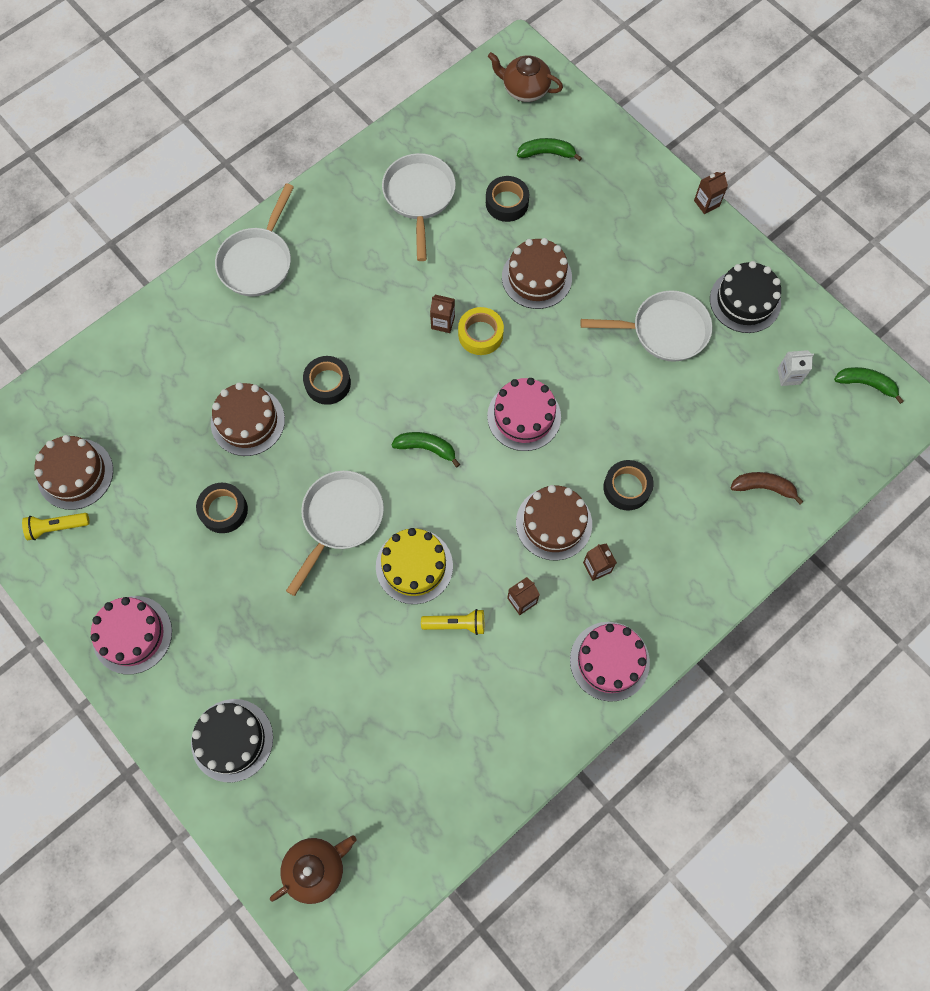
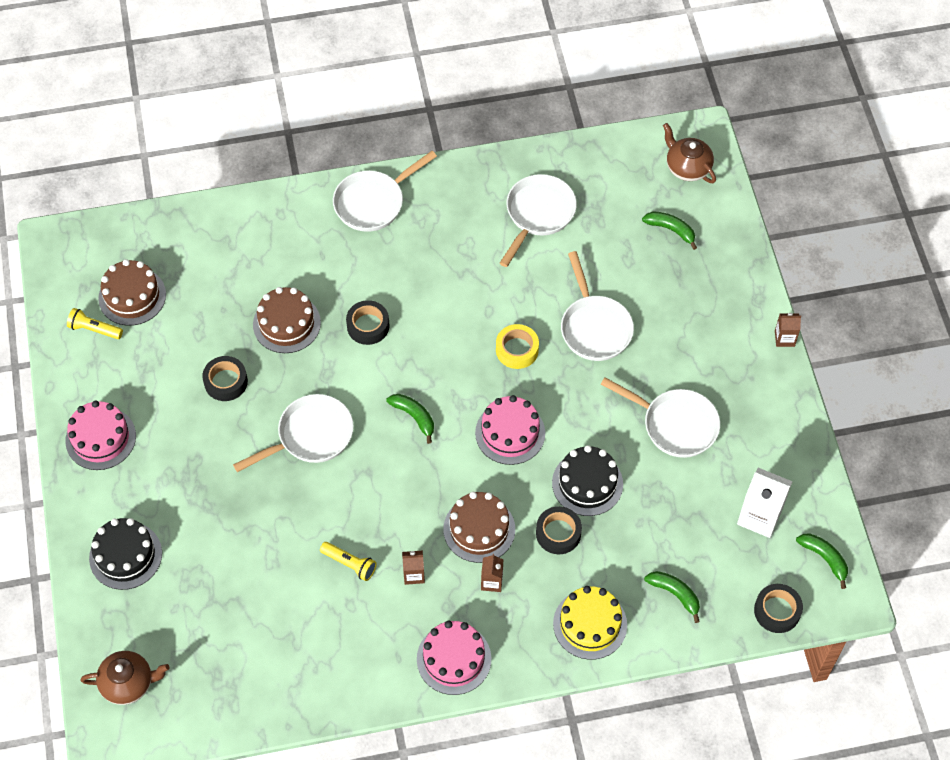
camera: 30 degrees right, 10 degrees down
yellow cake [376,528,453,604] -> yellow cake moved to [553,586,627,660]
brown carton [430,295,455,333] -> none
black tape [486,176,529,222] -> black tape moved to [754,584,803,633]
brown cake [502,238,572,309] -> white pan [561,251,634,361]
black cake [710,261,781,333] -> black cake moved to [552,445,623,516]
brown banana [730,472,804,504] -> green banana [644,571,700,623]
white carton [777,350,814,386] -> white carton [737,468,793,538], size x1.81

